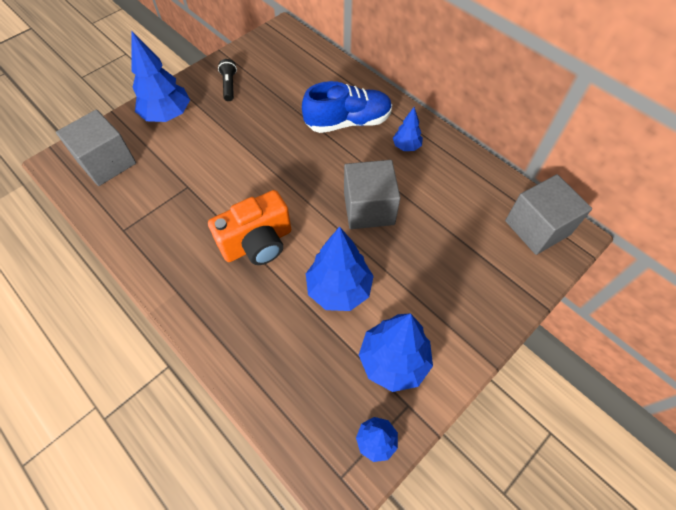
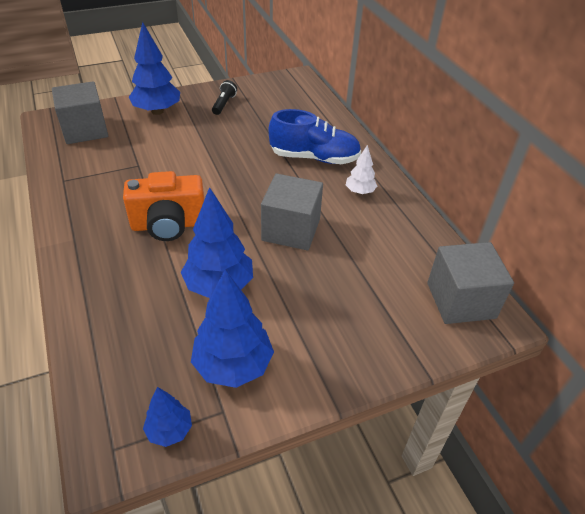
camera: 20 degrees right, 15 degrees down
blue tree [393,107,423,151] -> white tree [346,145,377,194]

